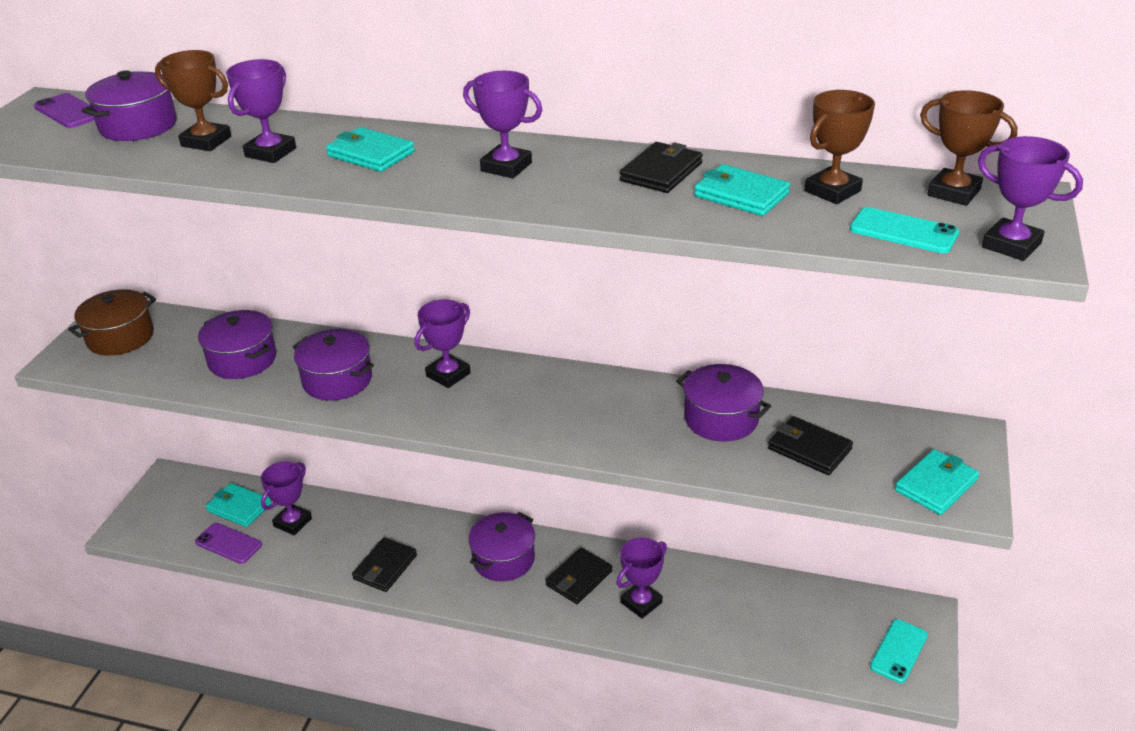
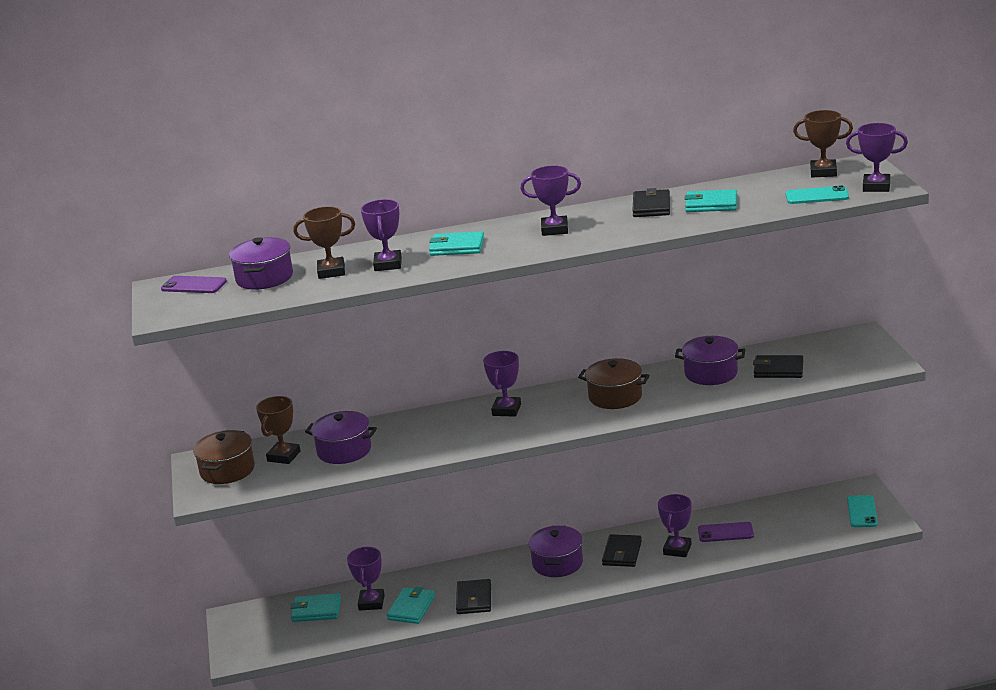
camera: 25 degrees left, 10 degrees down
purple phone [195,523,262,564] -> purple phone moved to [698,522,754,542]
purple pot [293,329,374,401] -> none
brown trophy [805,90,875,204] -> brown trophy moved to [256,396,300,464]
turquoise wallet [895,449,979,515] -> turquoise wallet moved to [387,587,435,624]
none -> brown pot [578,358,650,409]

